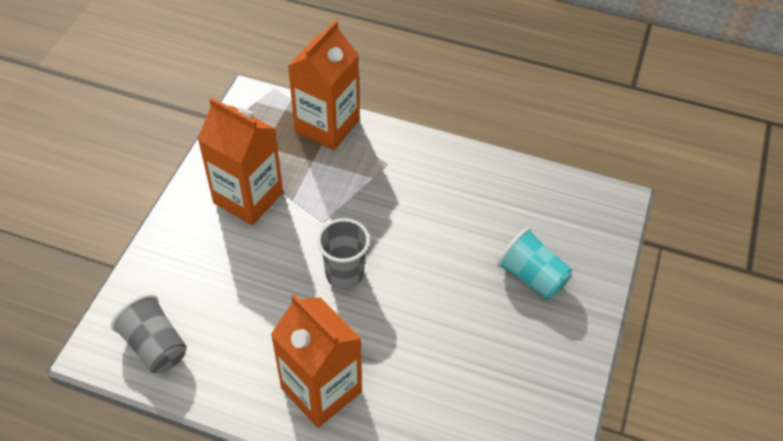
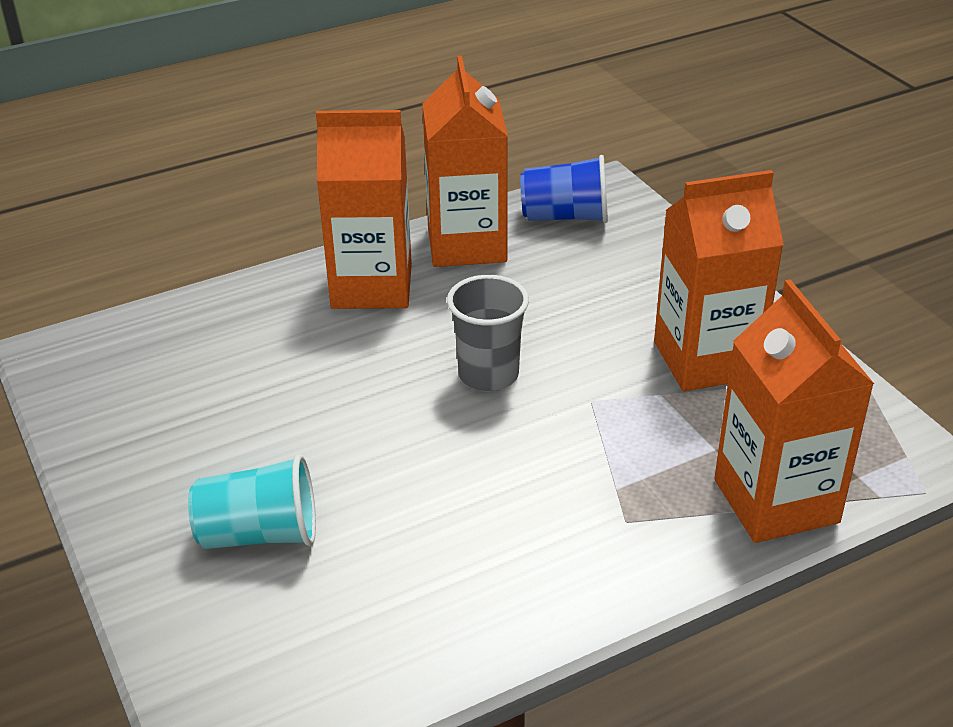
camera: 135 degrees right, 15 degrees down
grey cup [111,294,187,373] -> blue cup [520,155,608,223]
none -> orange carton [422,56,508,267]

